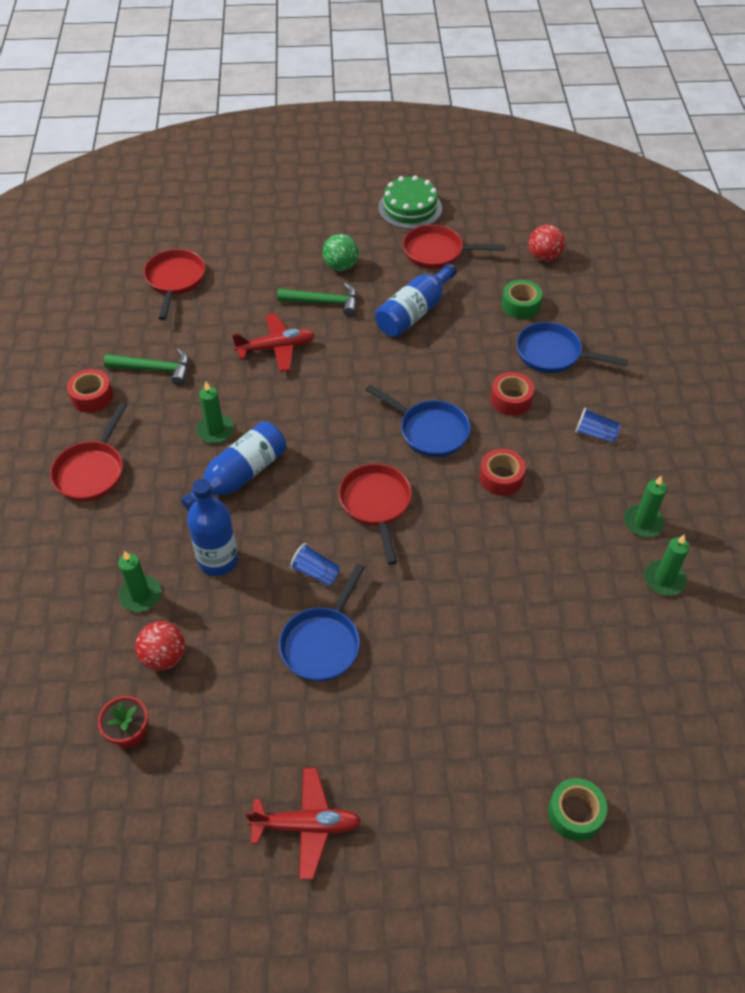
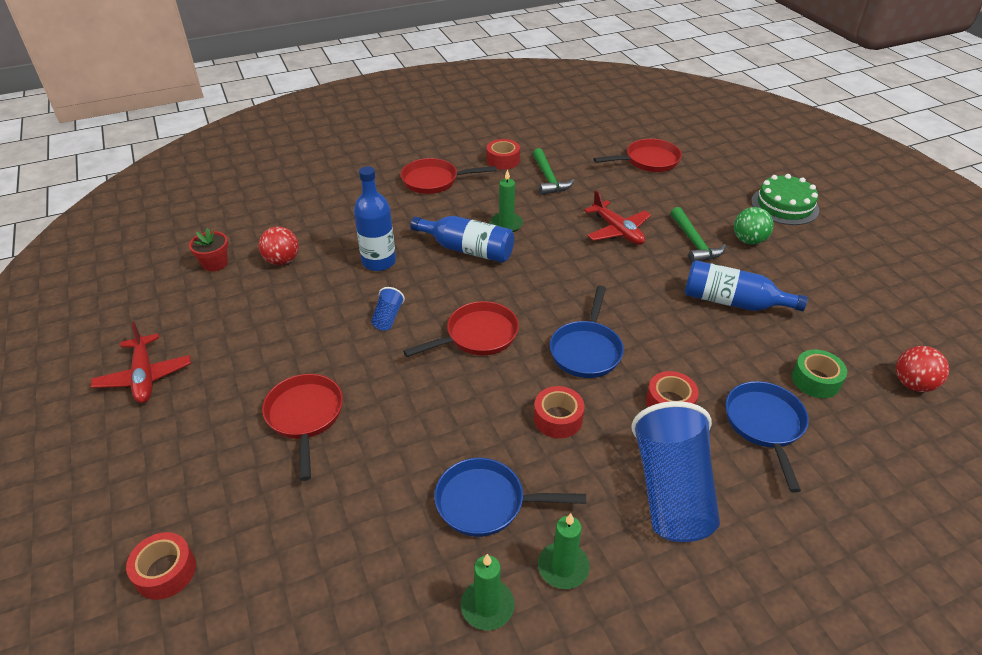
camera: 70 degrees right, 10 degrees down
green candle [118,551,161,612] -> none
blue pan [279,563,365,682] -> blue pan moved to [434,458,586,537]
green cake [378,175,442,229] -> green cake moved to [751,174,819,225]
red pan [403,225,505,269] -> red pan moved to [262,374,343,481]
green tape [548,778,607,841] -> red tape [126,532,196,600]
blue cup [575,407,621,442] -> blue cup [631,401,720,542], size x2.38

